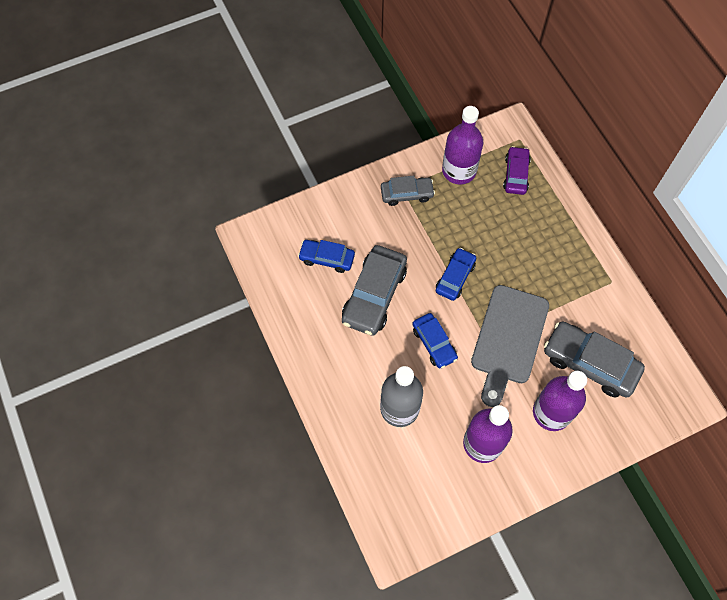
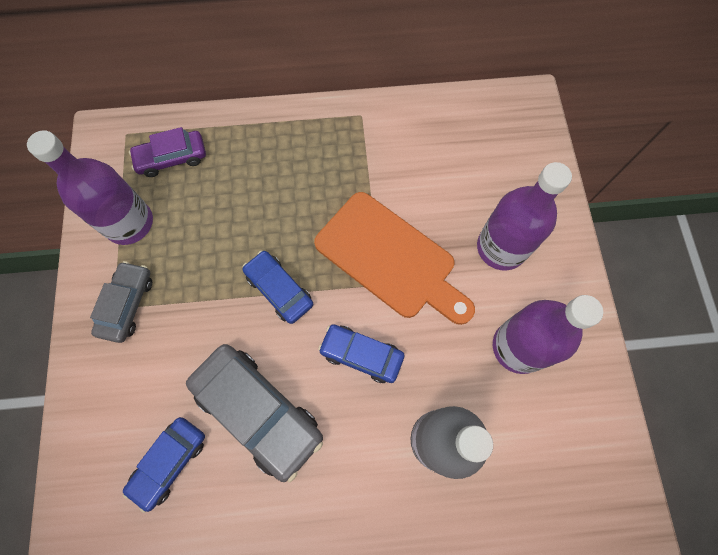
camera: 70 degrees left, 5 degrees up
blue car [412,313,458,369] -> blue car turned 150 degrees counterclockwise [318,324,404,383]
grey cutting board [471,285,549,407] -> orange cutting board [314,192,475,325]
purple car [503,146,531,195] -> purple car turned 45 degrees counterclockwise [129,127,206,177]
grey car [544,321,645,397] -> none

